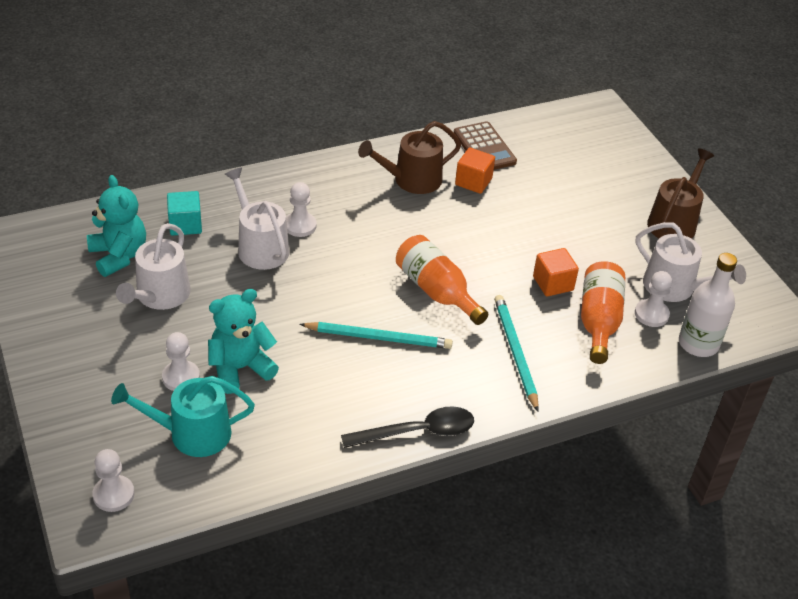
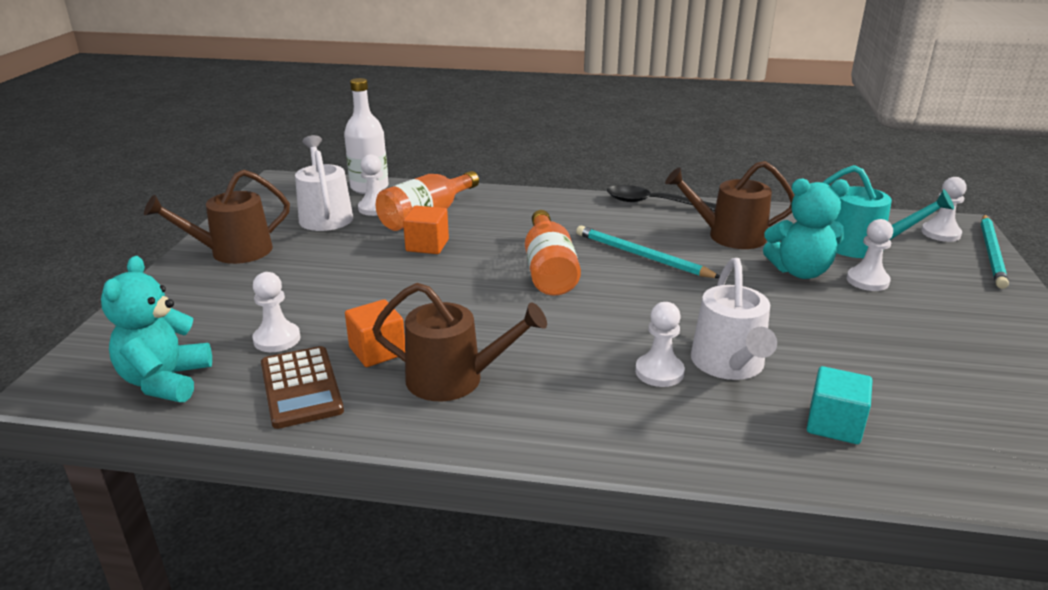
camera: 145 degrees left, 15 degrees down
turquoise teddy bear [87,175,146,277] -> turquoise teddy bear moved to [101,256,212,402]
white watering can [116,223,191,310] -> none
brown calculator [454,121,517,170] -> brown calculator turned 150 degrees clockwise [261,346,344,429]
turquoise pencil [494,295,539,412] -> turquoise pencil moved to [981,215,1009,289]
none -> white pawn [253,272,300,352]
none -> brown watering can [665,161,794,249]

